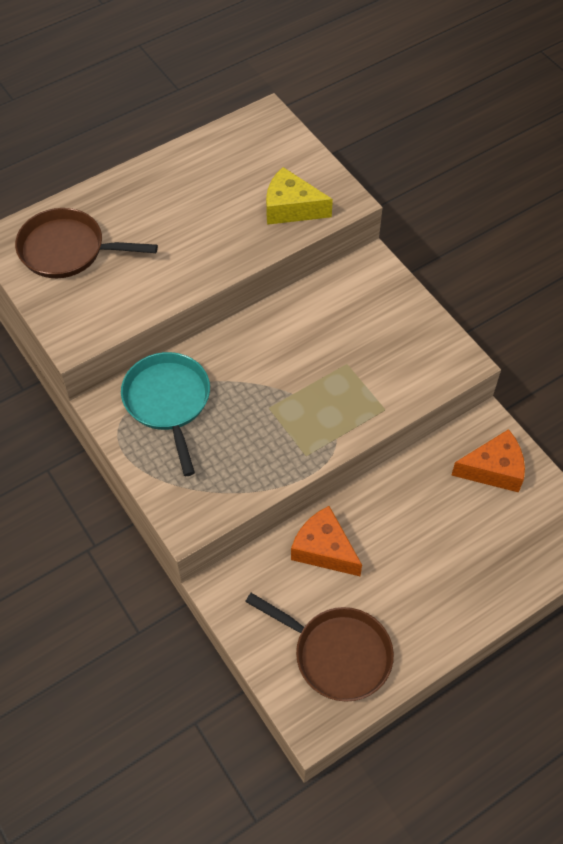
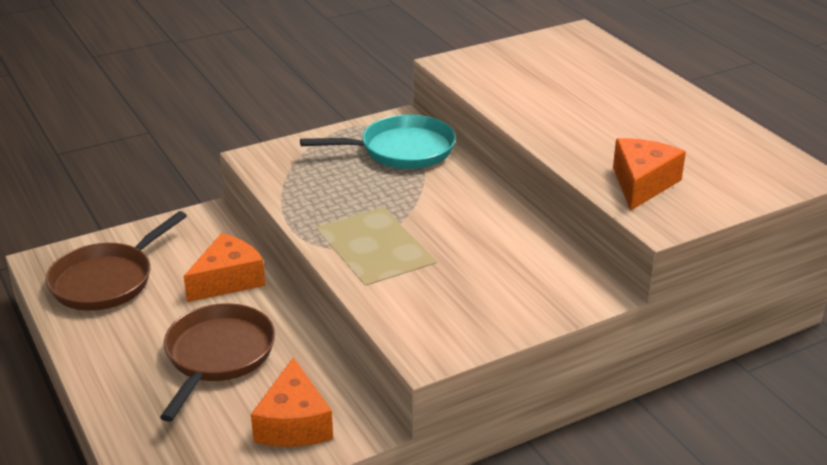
camera: 95 degrees right, 25 degrees down
brown pan [15,208,158,278] -> brown pan moved to [160,303,275,422]
yellow cheese [266,167,333,225] -> orange cheese [613,138,686,211]

